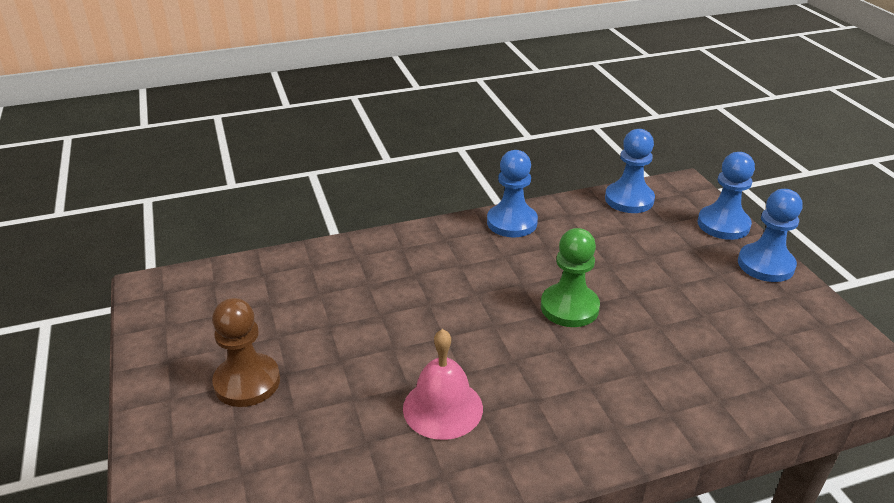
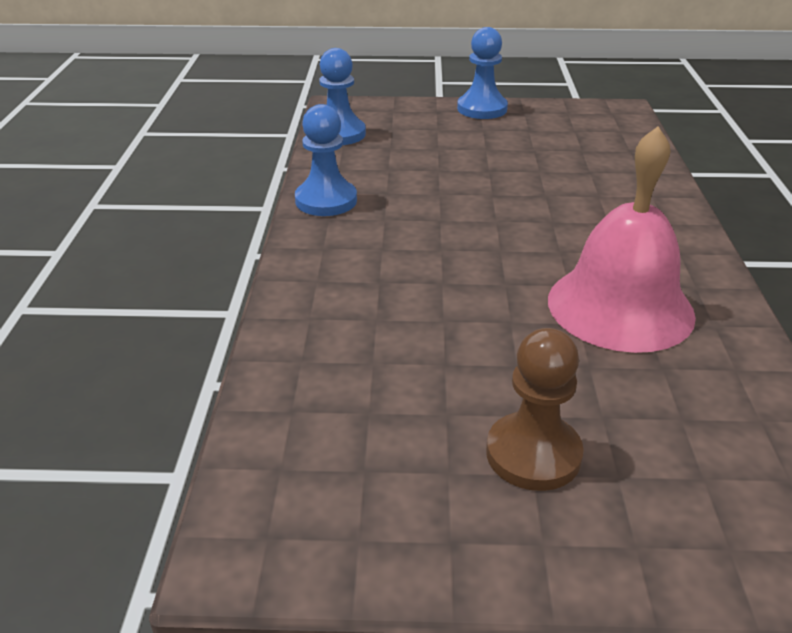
camera: 70 degrees left, 0 degrees up
pink bell [403,329,483,440] -> pink bell [548,127,696,353], size x1.60
green pawn [541,228,600,327] -> none
blue pawn [698,152,755,240] -> none

